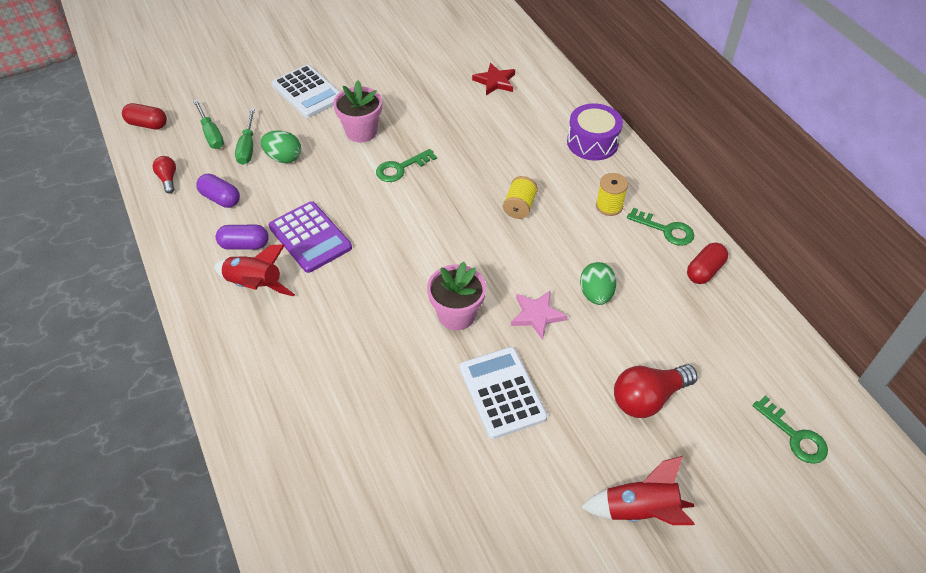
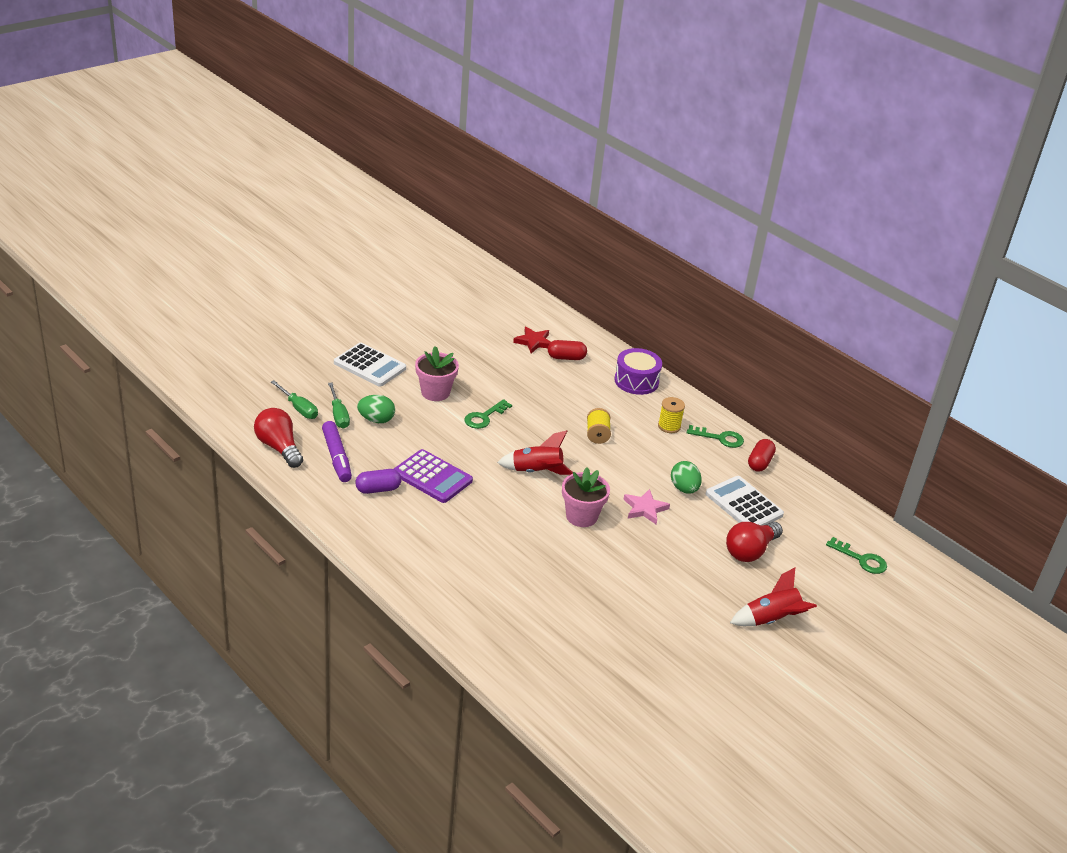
camera: 20 degrees left, 15 degrees down
red capsule [122,103,167,129] -> red capsule moved to [548,340,587,360]
red light bulb [152,156,176,194] -> red light bulb [254,408,303,468], size x1.86
purple capsule [196,174,240,208] -> purple marker [322,421,352,482]
red rocket [214,244,295,296] -> red rocket moved to [497,430,573,475]
white calculator [459,347,547,439] -> white calculator moved to [706,476,784,526]

